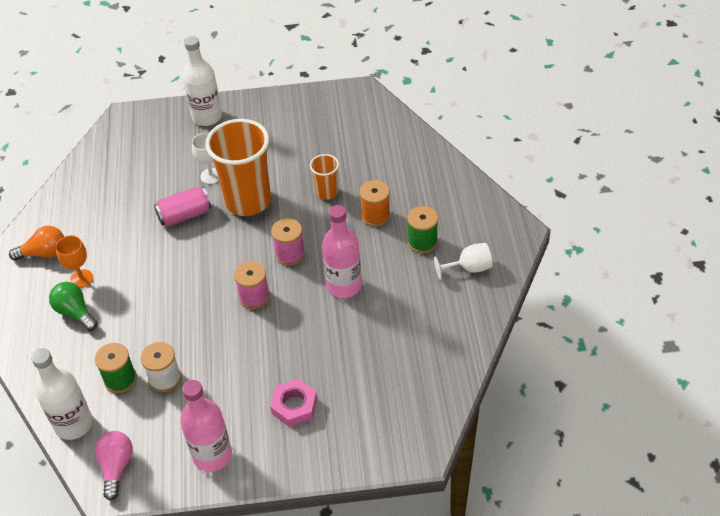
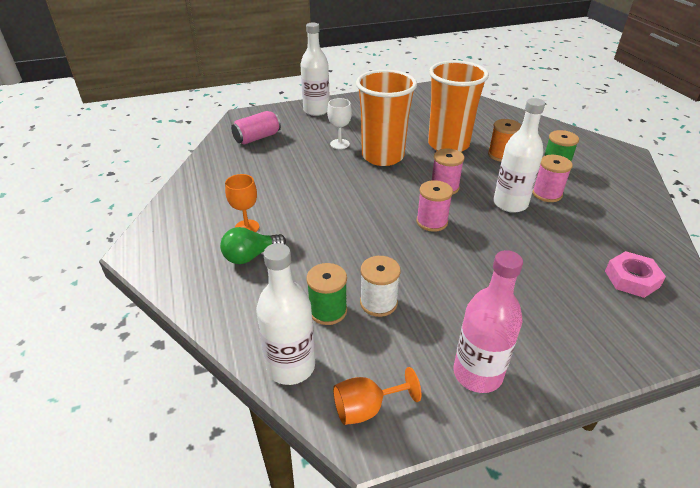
camera: 15 degrees left, 10 degrees down
orange light bulb [9,226,64,261] -> none
green light bulb [49,282,98,331] -> green light bulb turned 60 degrees counterclockwise [220,227,286,264]
pink light bulb [95,431,133,501] -> orange goblet [333,367,422,425]
pink can [154,187,211,226] -> pink can moved to [231,111,281,145]
pink nut [270,379,317,427] -> pink nut moved to [605,251,666,298]
orange cup [310,154,339,200] -> orange cup [428,60,489,152], size x2.09
pink bottle [322,205,361,298] -> white bottle [493,98,545,213]
white goblet [434,243,492,280] -> none
none -> pink spool [532,155,573,202]

